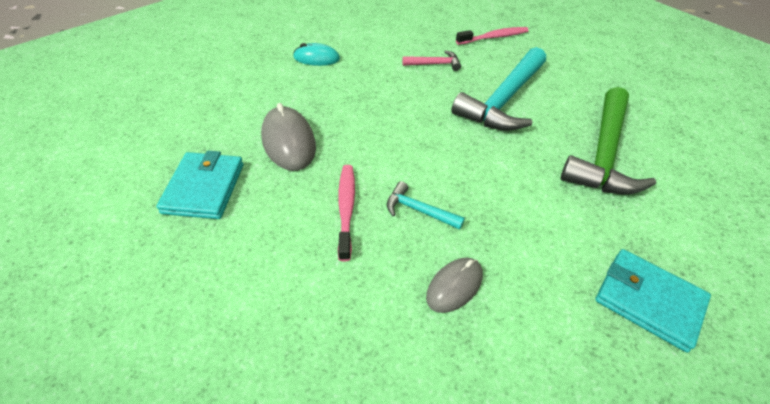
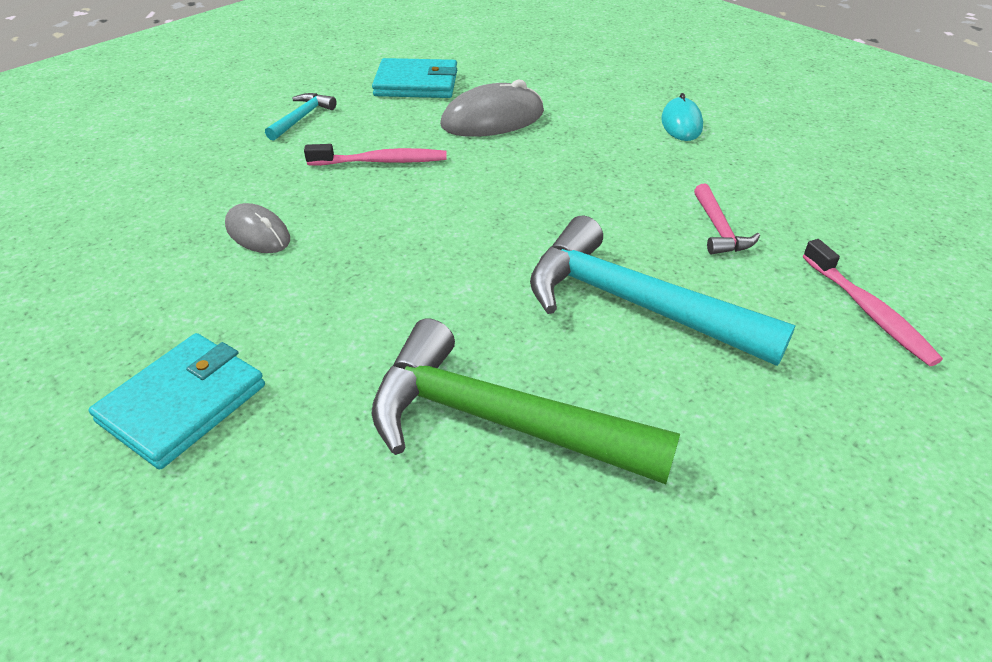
camera: 90 degrees right, 5 degrees down
turquoise hammer [387,181,465,230] -> turquoise hammer moved to [265,93,337,141]

